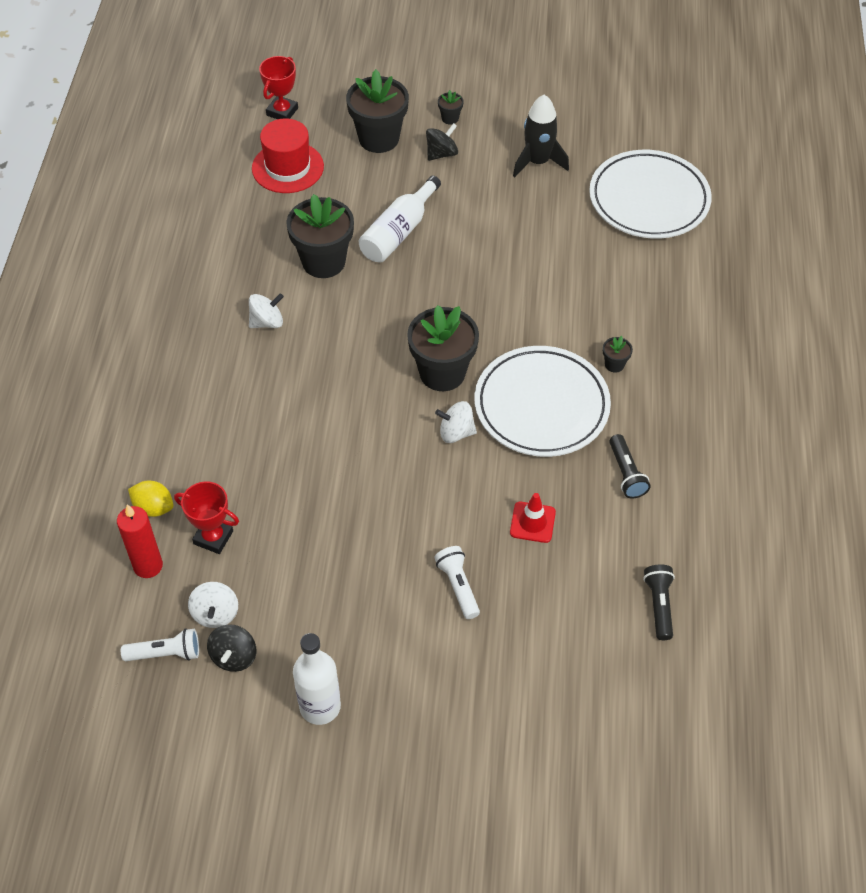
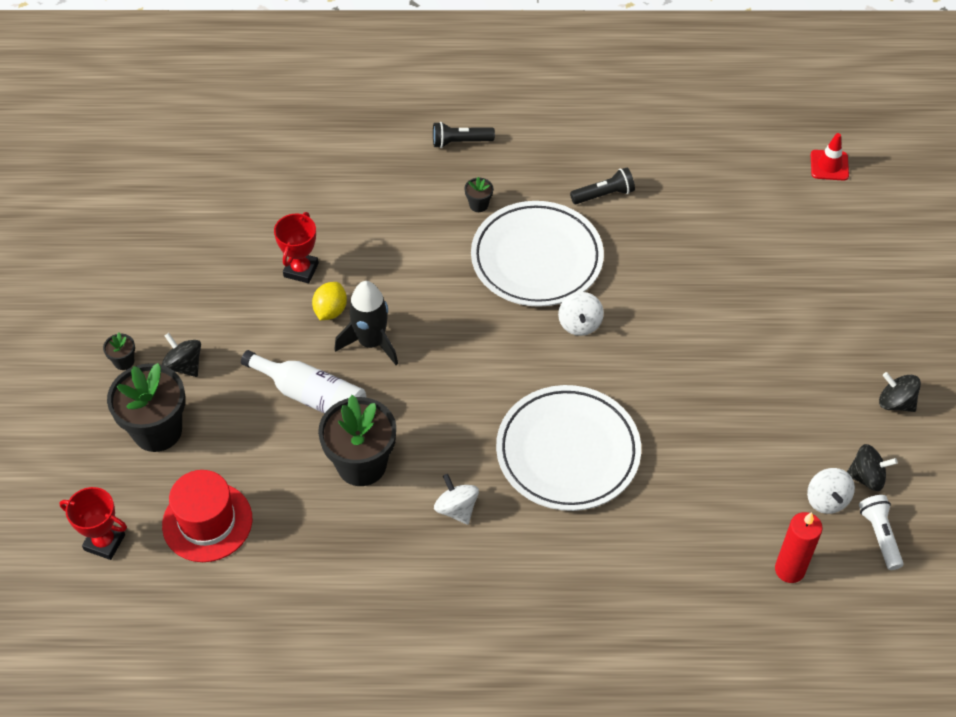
camera: 95 degrees left, 0 degrees up
yellow lemon [128,481,173,517] -> yellow lemon moved to [312,282,347,320]
red trophy [174,481,239,554] -> red trophy moved to [274,212,319,283]
white spinning top [188,582,238,628] -> white spinning top turned 90 degrees clockwise [807,468,855,514]
white bottle [293,633,341,725] -> black spinning top [879,372,921,412]
black flower pot [407,305,479,391] -> none
white flashlight [434,546,480,619] -> none
red traffic cone [510,493,556,543] -> red traffic cone moved to [811,133,849,181]
black rocket [513,95,569,178] -> black rocket moved to [334,281,398,365]
white plate [589,150,712,239] -> white plate moved to [496,385,641,511]
black flashlight [643,564,675,640] -> black flashlight moved to [433,122,495,148]

